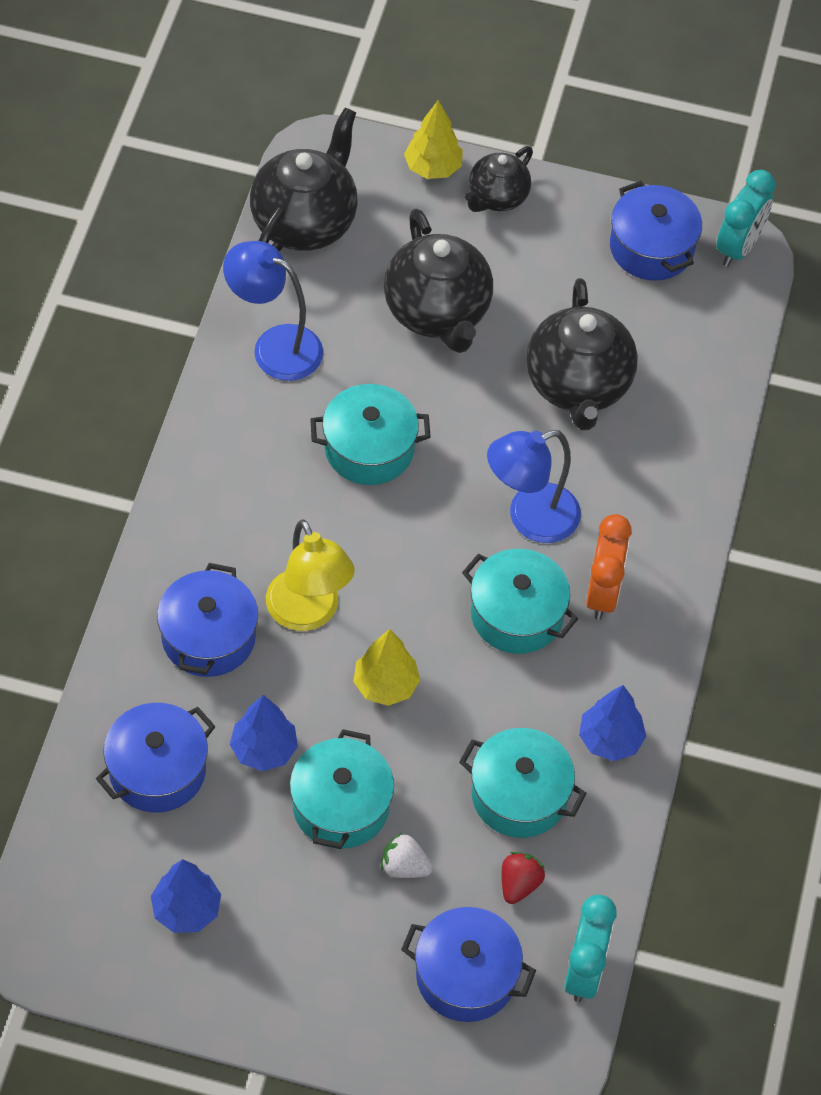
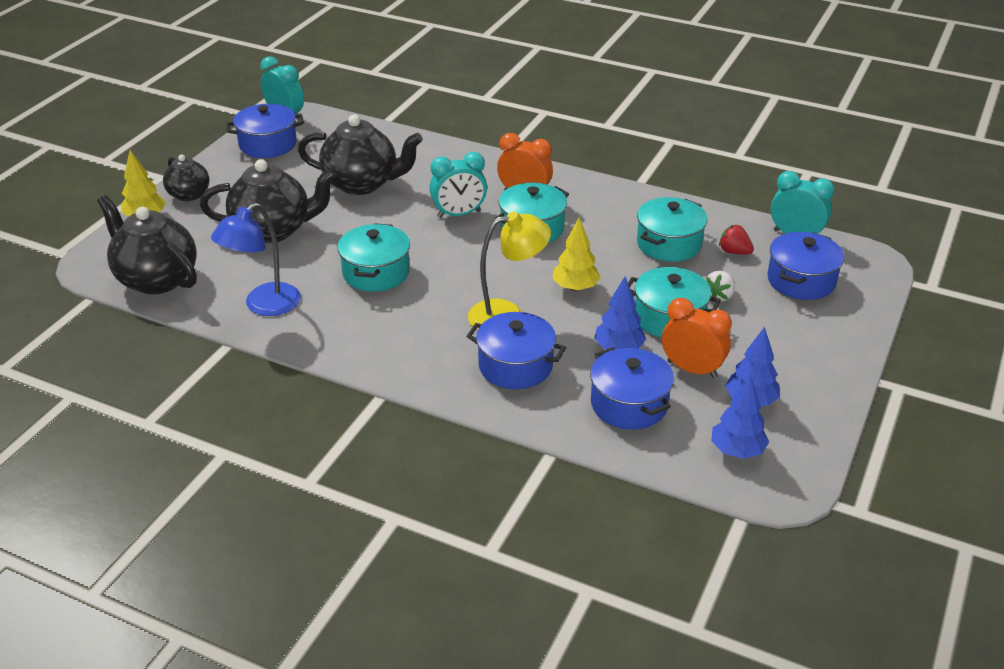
camera: 75 degrees left, 20 degrees down
blue lamp [487,430,581,543] -> turquoise clock [429,152,487,218]
blue tree [579,685,646,761] -> blue tree moved to [711,376,769,459]
none -> orange clock [662,298,732,378]

